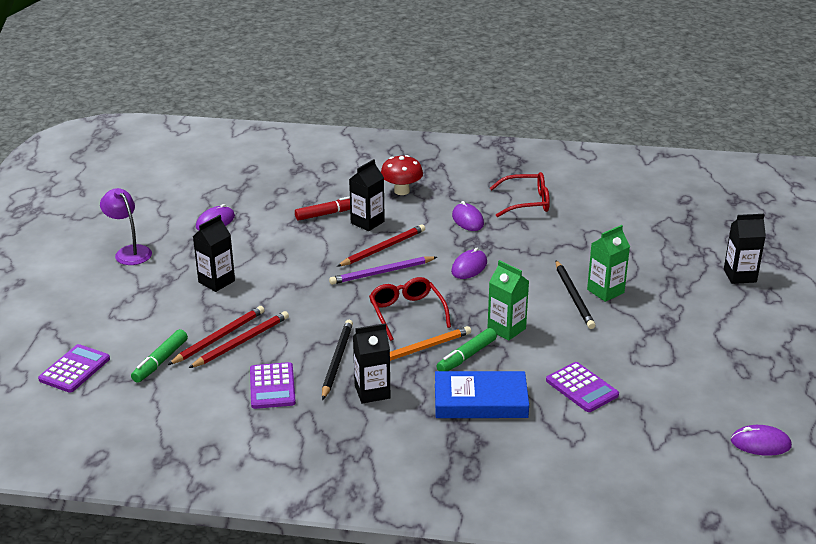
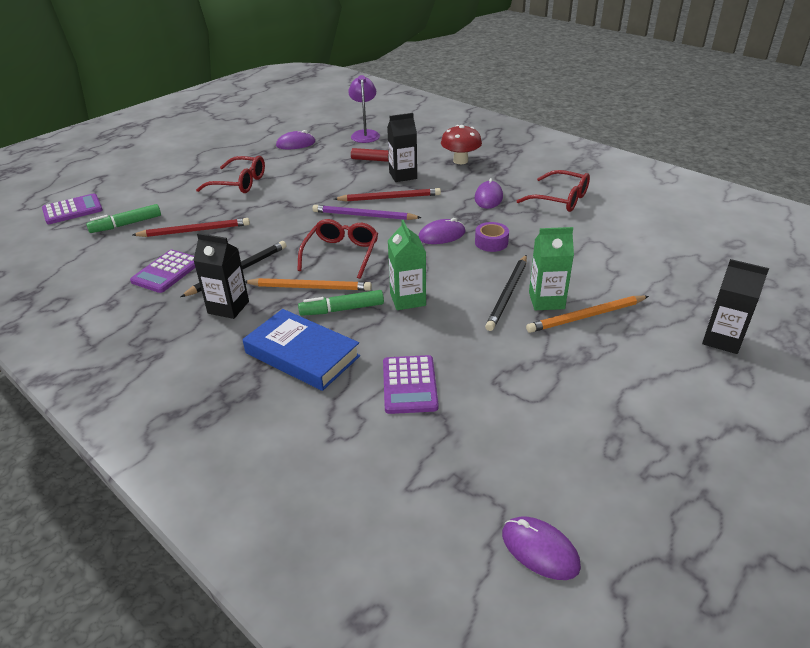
camera: 35 degrees right, 5 degrees up
purple lamp [100,188,152,265] -> purple lamp moved to [348,75,380,143]
red pencil [168,306,265,365] -> none
black carton [193,215,235,292] -> red glasses [196,156,265,193]
none -> purple tape [475,222,509,252]
none -> orange pencil [526,296,649,333]

